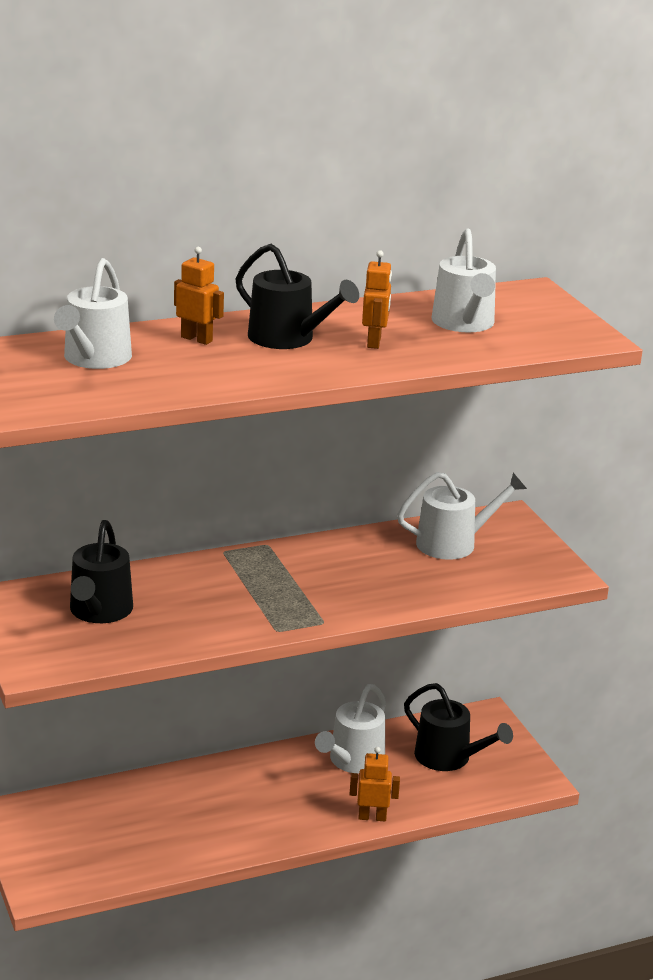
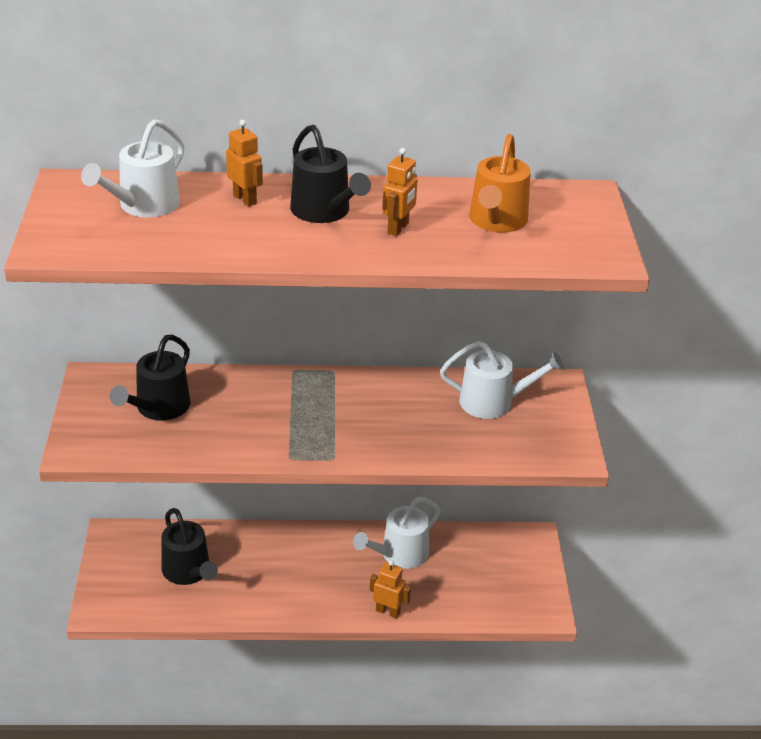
camera: 20 degrees right, 10 degrees up
black watering can [404,683,513,771] -> black watering can moved to [162,508,218,585]
white watering can [432,229,496,332] -> orange watering can [469,134,531,232]

